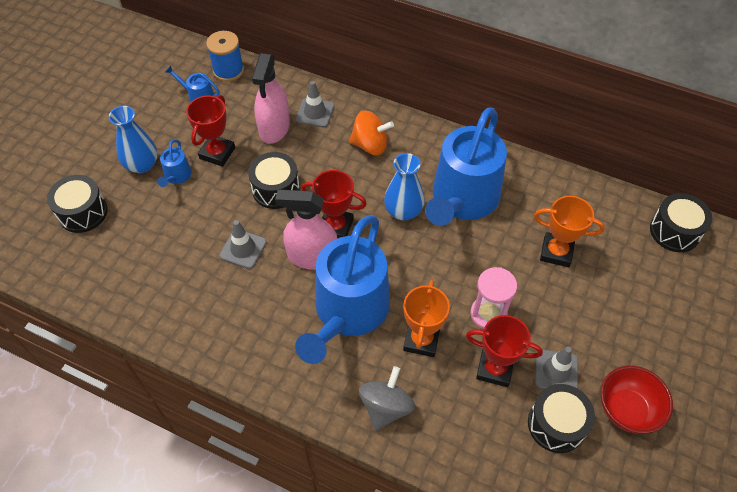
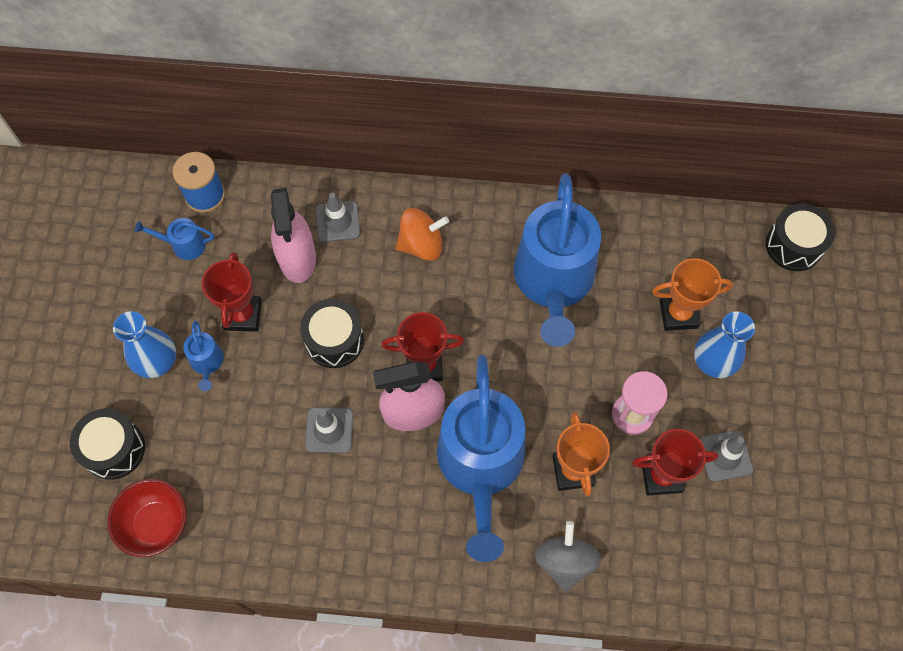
camera: 20 degrees left, 10 degrees up
blue vase [384,153,425,220] -> blue vase moved to [694,311,755,378]
black drum [528,384,595,453] -> none
red bowl [601,366,673,434] -> red bowl moved to [108,479,187,557]

